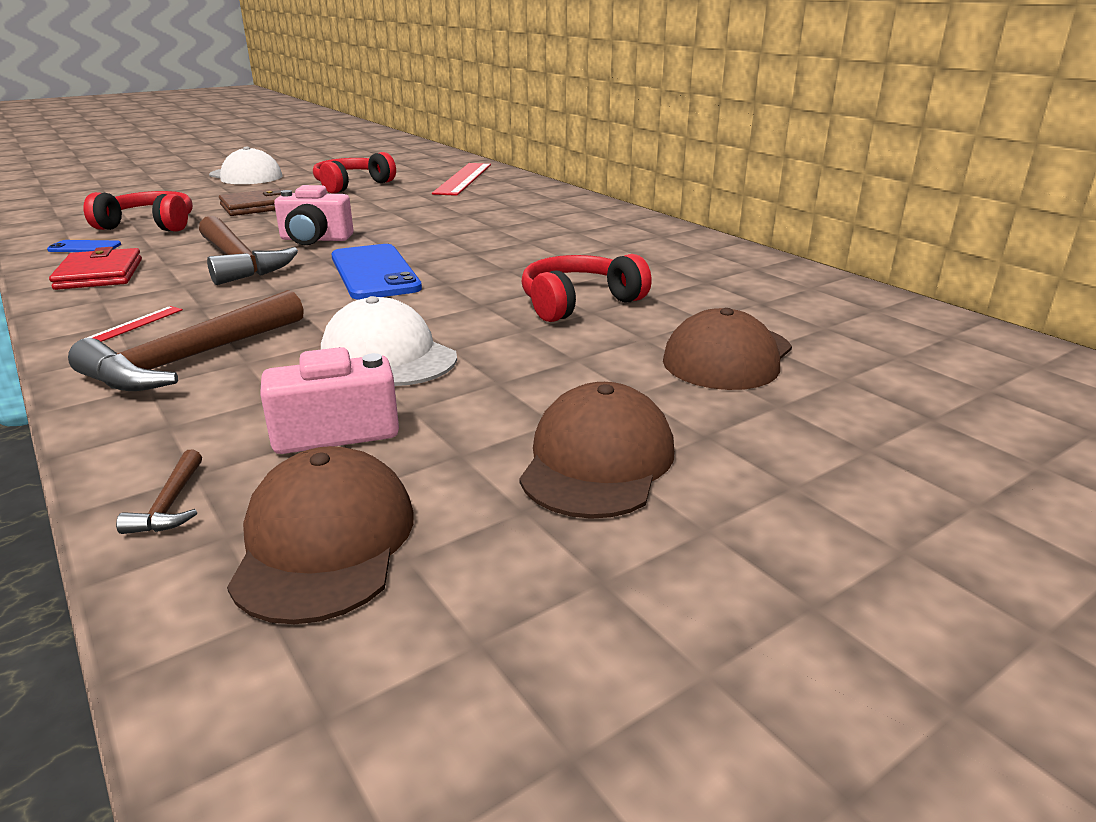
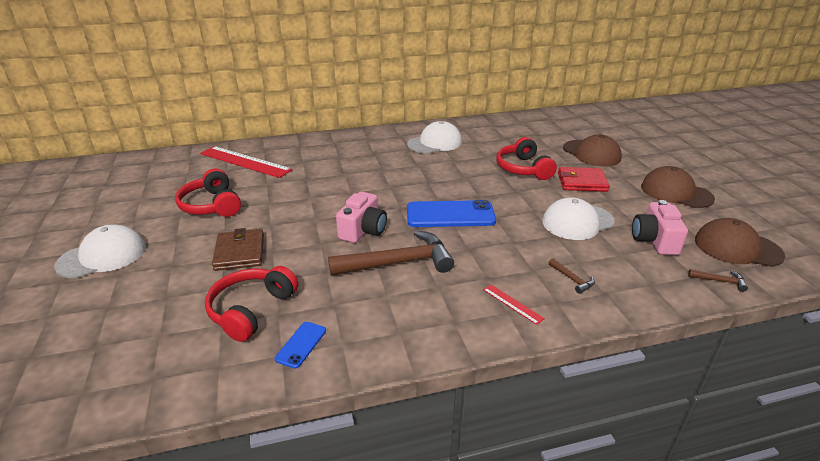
camera: 70 degrees left, 5 degrees up
red wallet [49,247,142,290] -> red wallet moved to [558,167,610,192]
brown hammer [68,290,304,391] -> brown hammer [549,258,595,294], size x0.41
none -> white cap [407,121,462,154]

